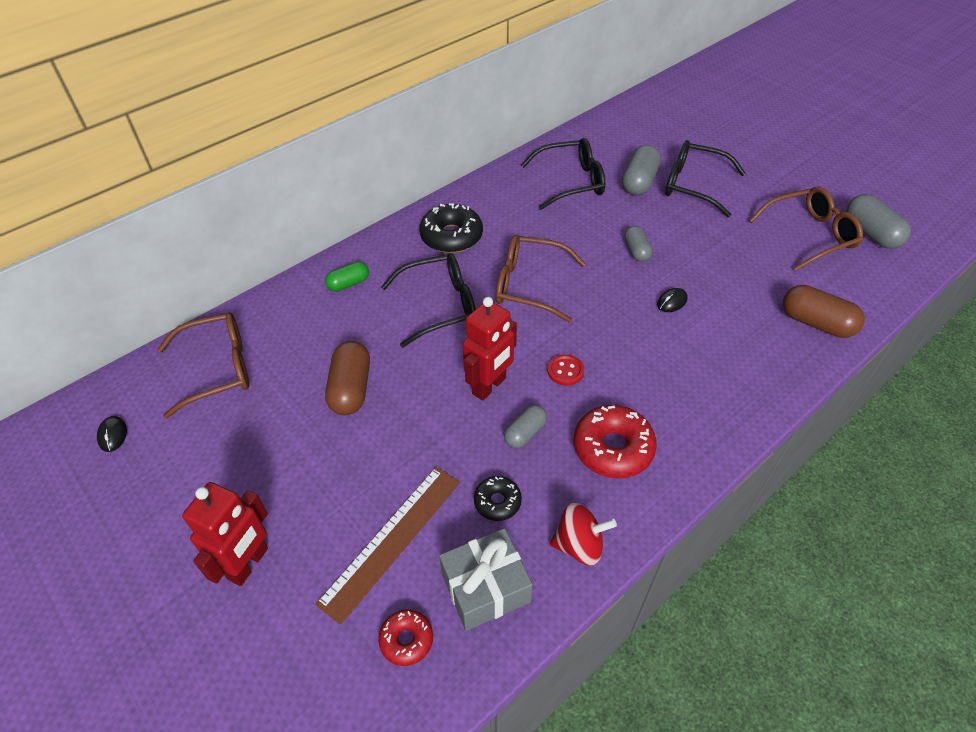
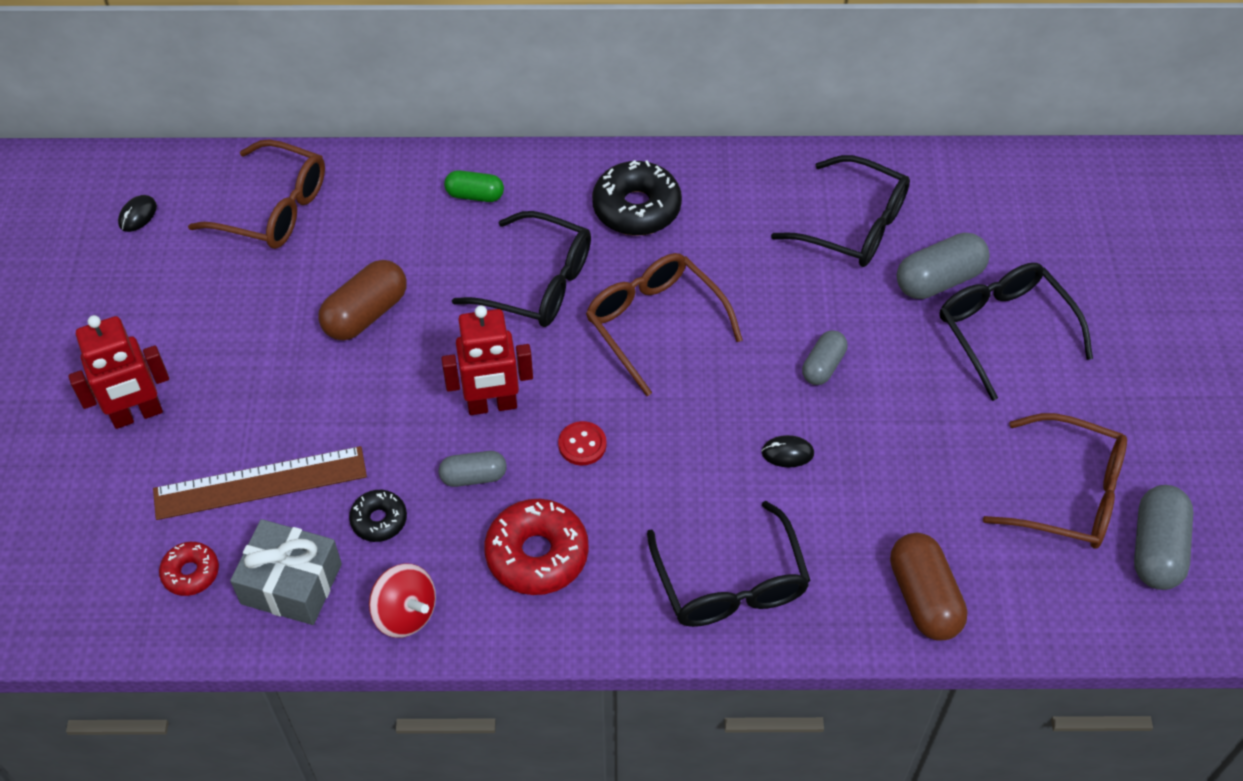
camera: 40 degrees right, 5 degrees up
none -> black glasses [647,501,811,627]

